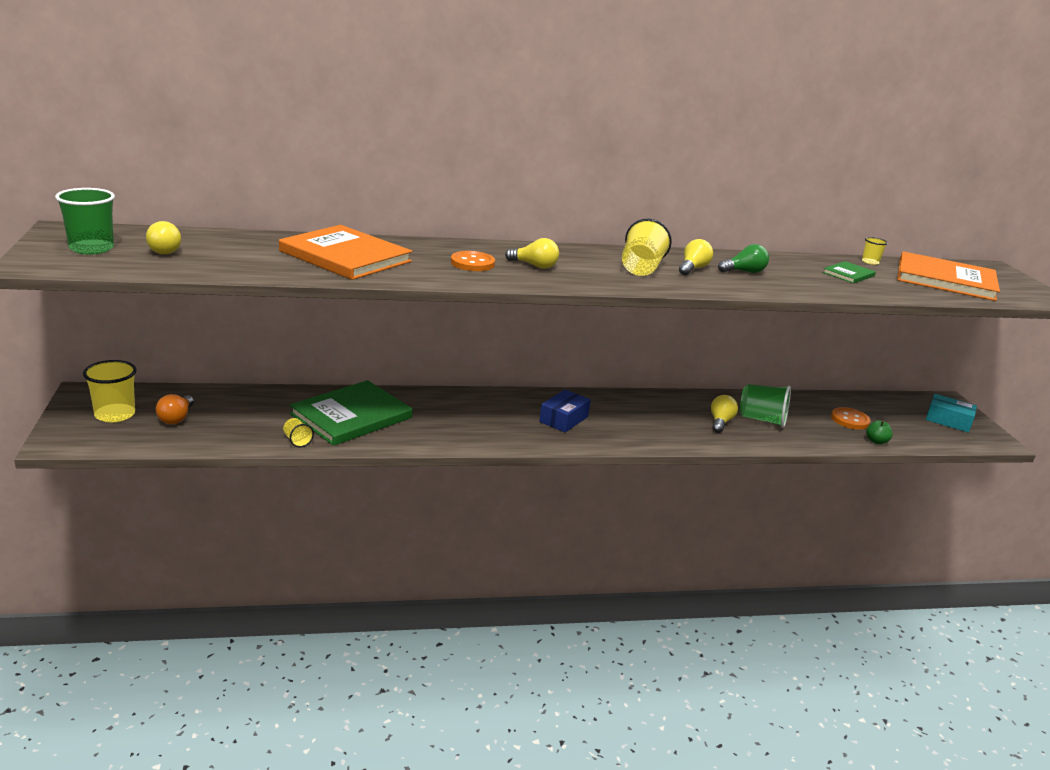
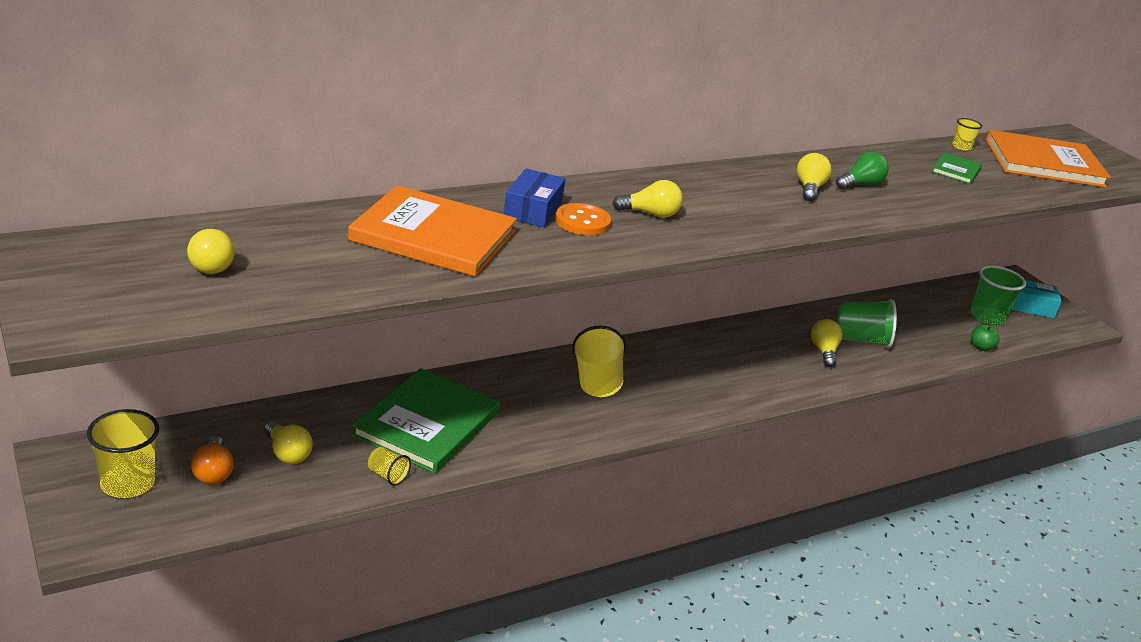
camera: 20 degrees left, 5 degrees up
green cup [55,188,115,255] -> green cup moved to [971,265,1026,325]
blue box [539,389,591,433] -> blue box moved to [504,169,565,228]
yellow cup [622,219,672,276] -> yellow cup moved to [572,326,626,397]
orange button [831,407,871,430] -> none
none -> yellow light bulb [264,421,313,464]

